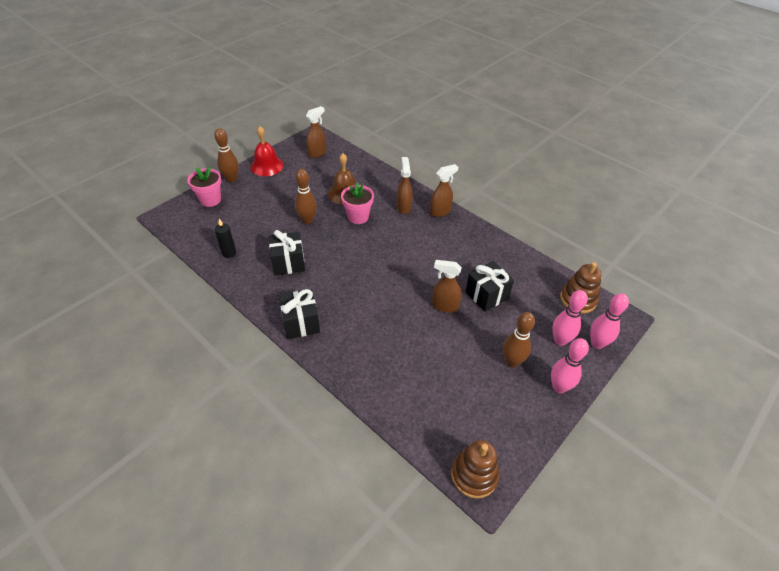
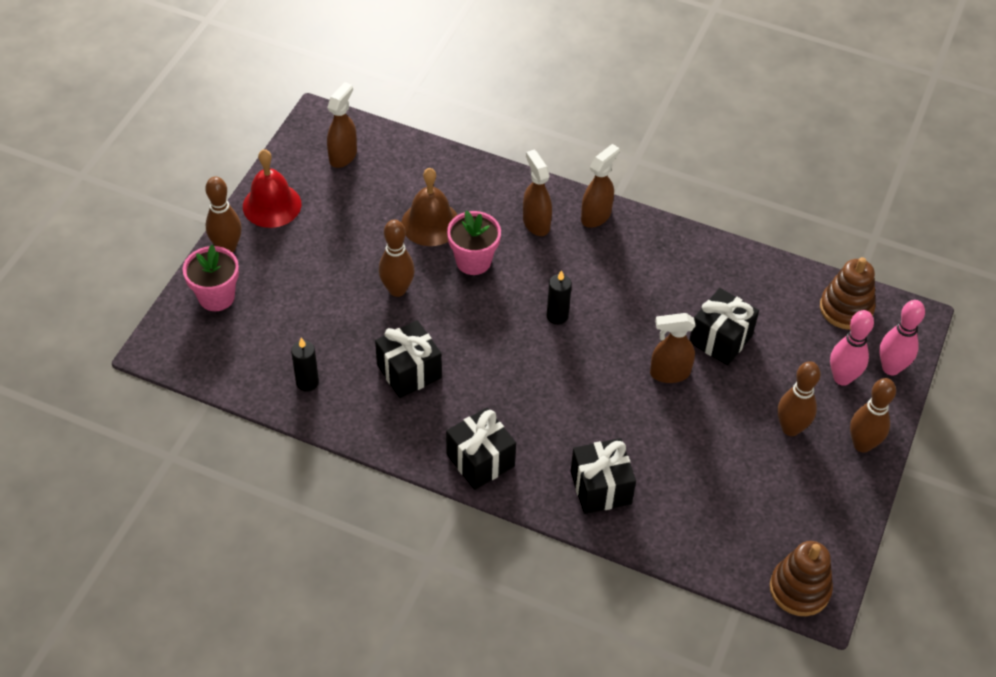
camera: 20 degrees left, 5 degrees up
pink bowling pin [551,338,589,393] -> brown bowling pin [850,378,896,453]
none -> black candle [547,270,572,325]
none -> black gift [570,438,636,514]

